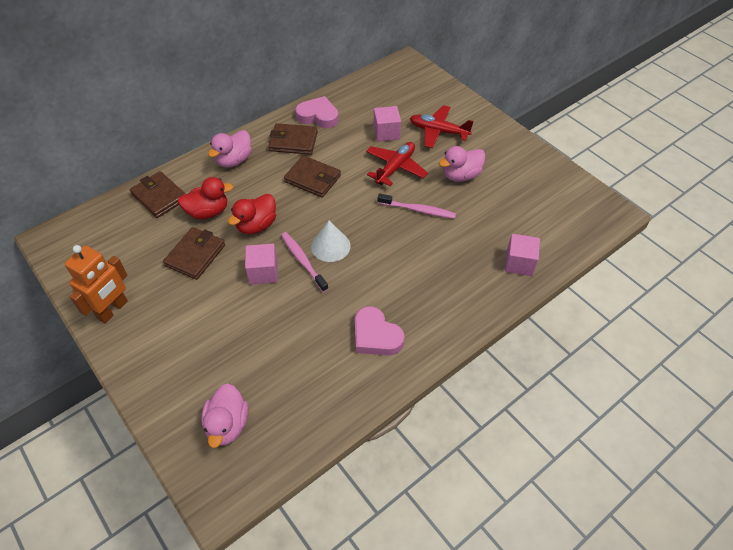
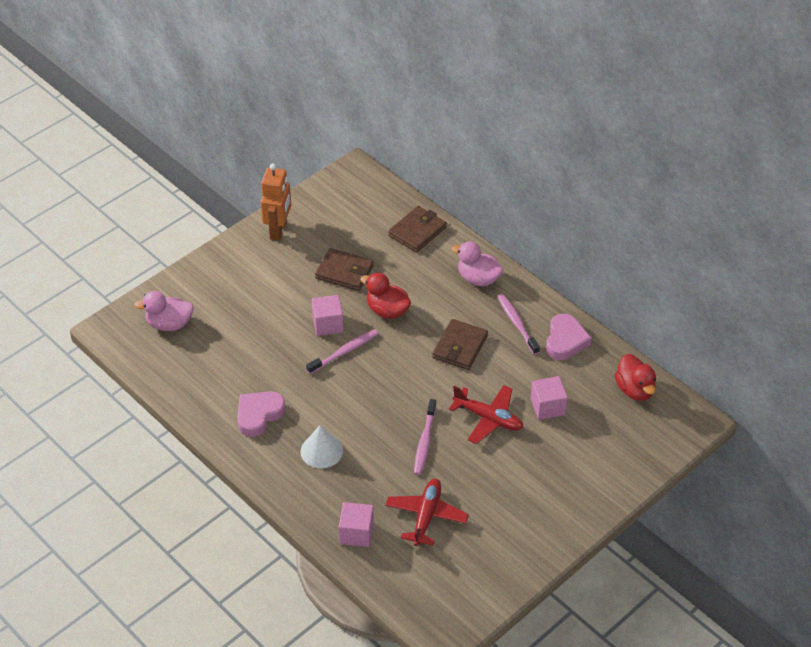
camera: 85 degrees right, 5 degrees down
orange robot [65,245,128,324] -> orange robot turned 105 degrees counterclockwise [260,164,291,240]
red duck [178,177,233,219] -> red duck moved to [615,354,656,401]
brown wallet [268,123,318,155] -> pink toothbrush [497,294,540,355]
white cone [311,221,351,262] -> white cone moved to [300,425,343,468]
red plane [410,105,474,148] -> red plane moved to [386,479,469,546]
pink duck [439,146,486,182] -> none

